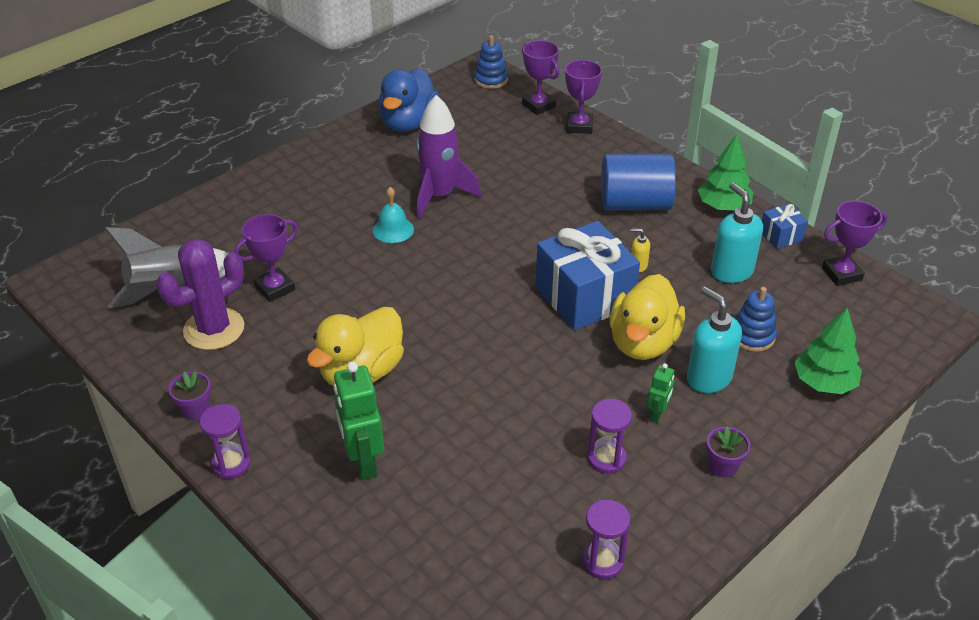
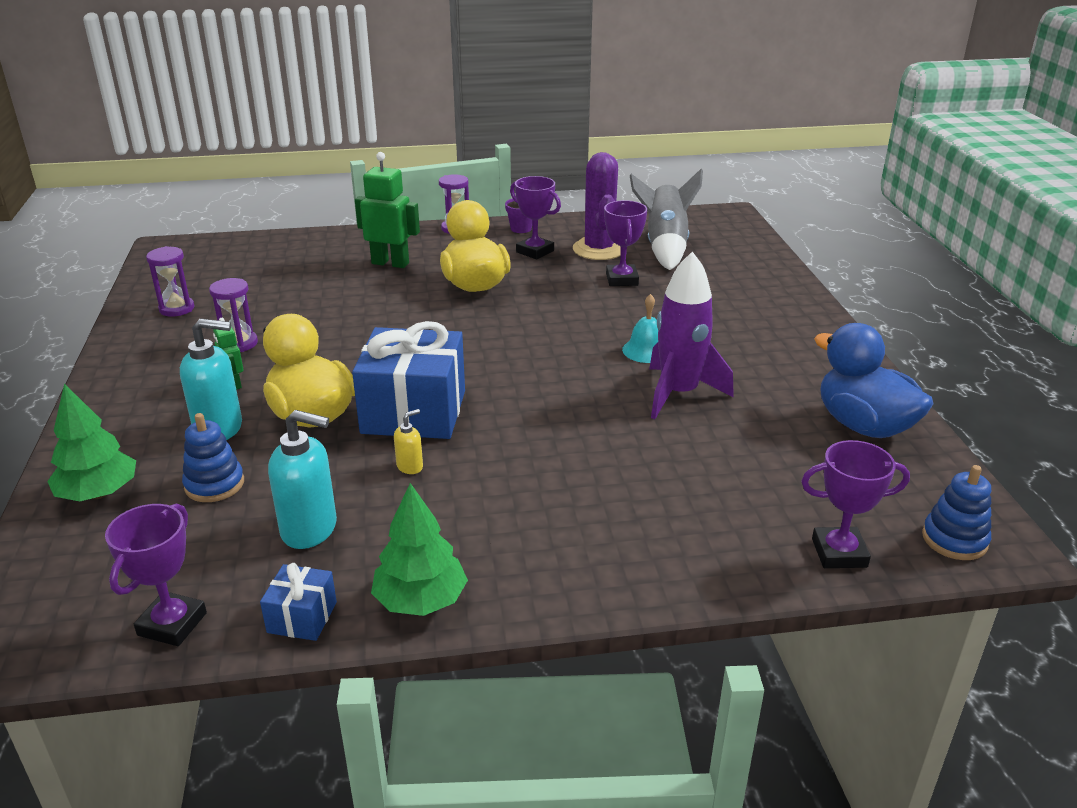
camera: 125 degrees right, 10 degrees down
purple trophy [565,60,602,134] -> purple trophy moved to [510,176,561,259]
blue cylinder [601,154,676,210] -> none
purple flower pot [706,427,750,478] -> none

